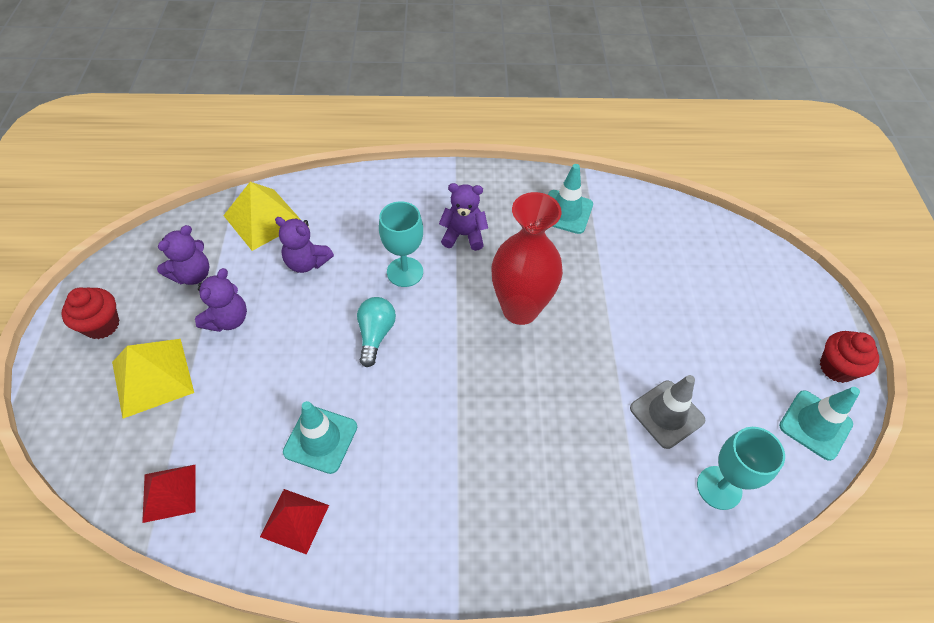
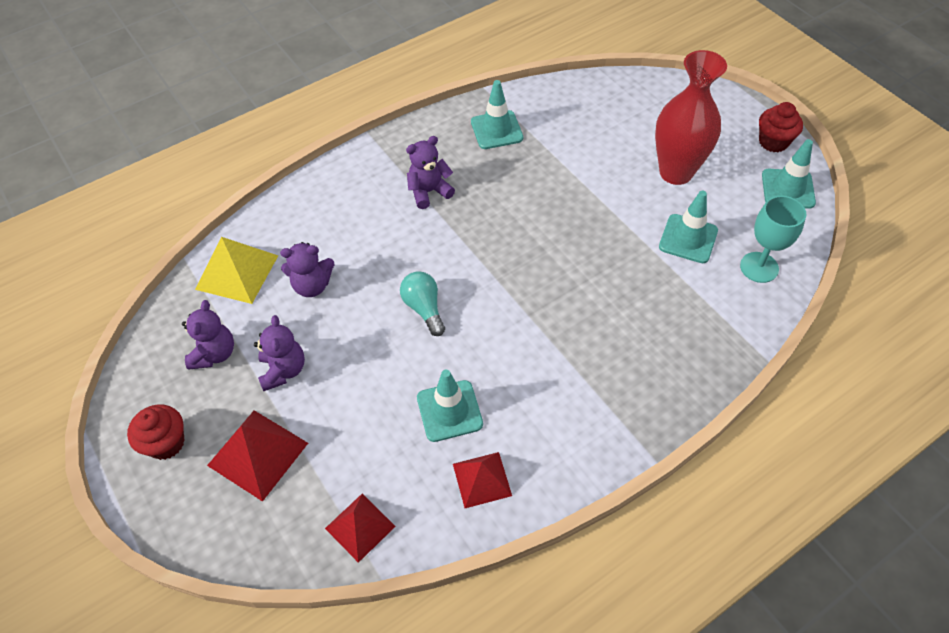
camera: 30 degrees left, 0 degrees up
yellow pyramid [112,339,194,419] -> red pyramid [207,410,308,502]
turquoise goblet [379,201,423,287] -> none
red vase [492,192,563,325] -> red vase moved to [655,50,727,185]
grey traffic cone [630,375,705,449] -> turquoise traffic cone [659,191,718,263]

